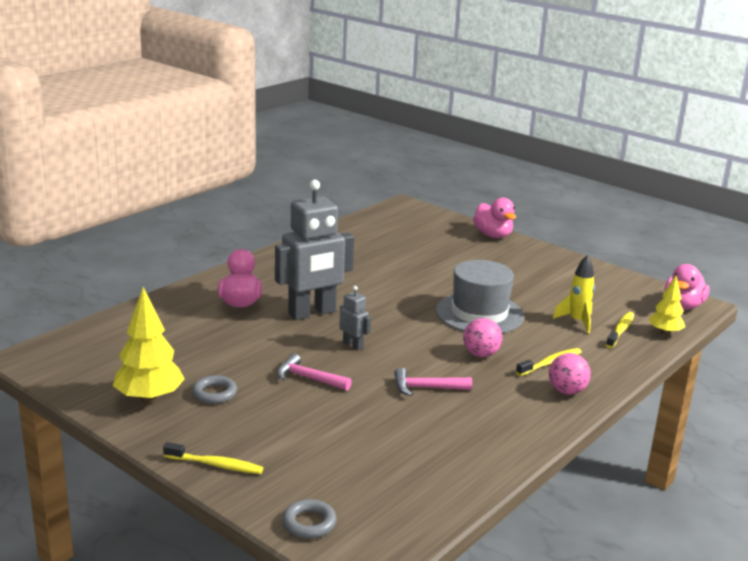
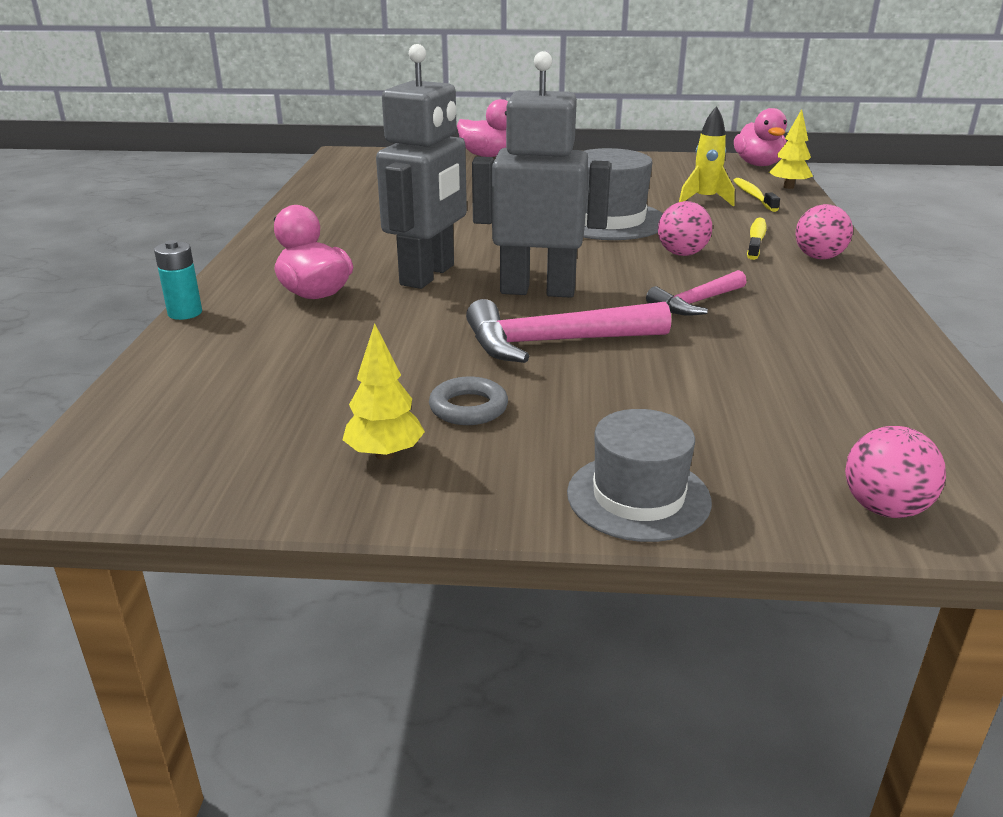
camera: 35 degrees left, 5 degrees up
yellow tree [113,287,185,403] -> yellow tree [342,323,425,460], size x0.61
yellow toothbrush [163,442,263,474] -> grey hat [567,409,712,542]
pink hammer [277,353,352,391] -> pink hammer [466,299,671,363], size x1.62
grey ring [282,499,337,539] -> pink ball [845,426,946,518]
grey robot [339,286,371,350] -> grey robot [472,51,611,298], size x2.25
none -> turquoise battery [154,240,202,320]

